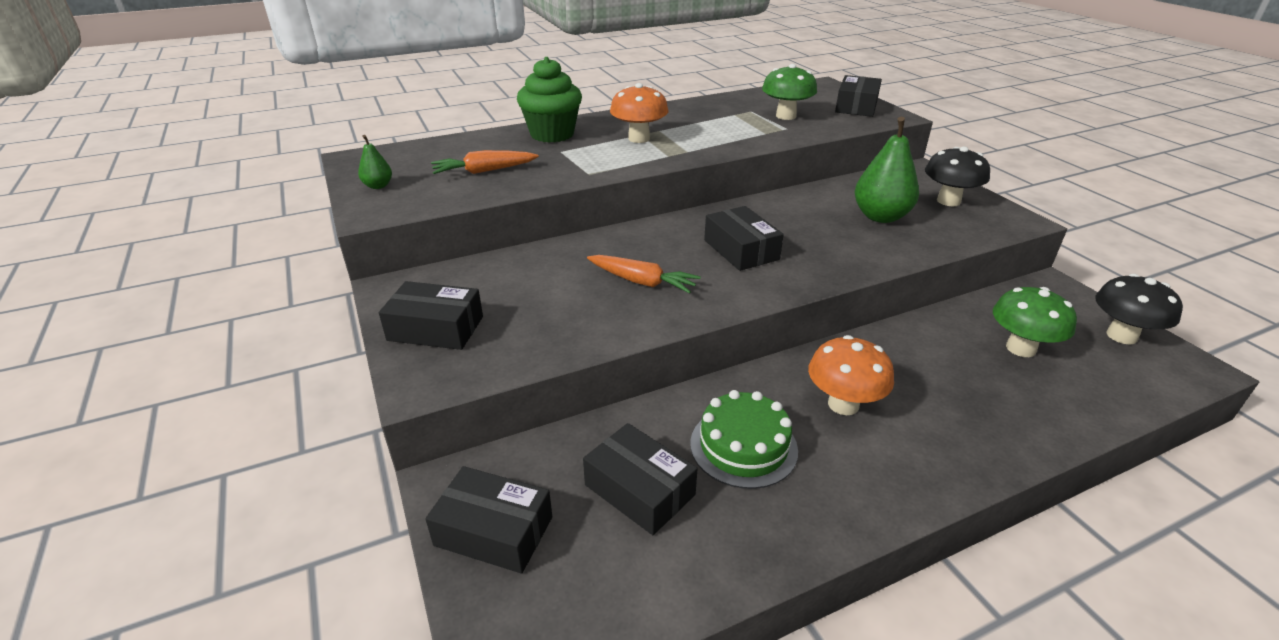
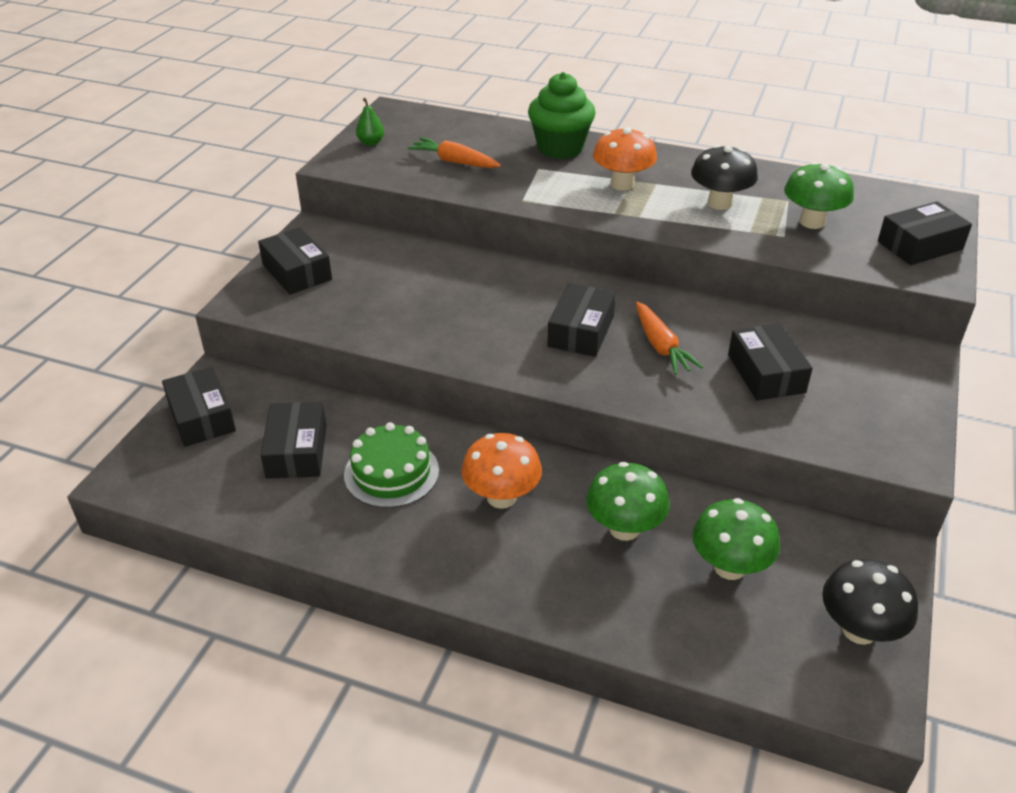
camera: 45 degrees right, 5 degrees up
orange carrot [587,255,701,293] -> orange carrot moved to [636,302,703,375]
green pear [855,117,919,223] -> black box [728,323,813,401]
black mushroom [925,146,990,206] -> black mushroom moved to [691,145,758,210]
none -> green mushroom [586,462,670,541]

